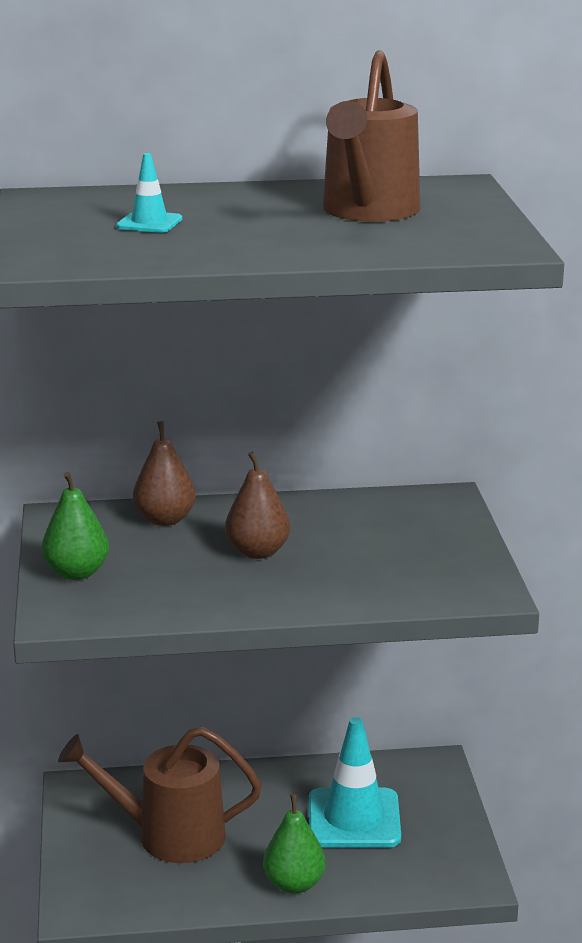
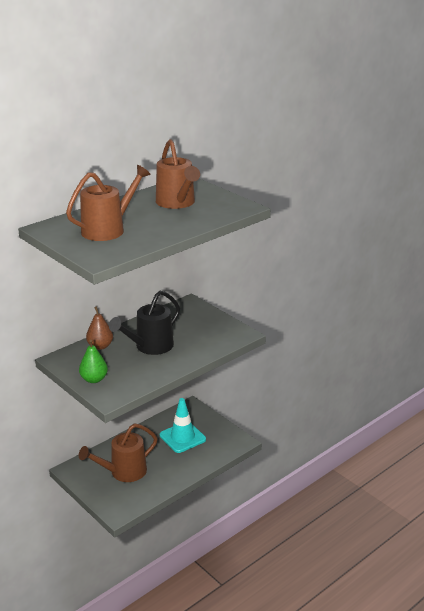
camera: 35 degrees left, 5 degrees up
turquoise traffic cone [116,153,182,233] -> brown watering can [66,165,150,241]
brown pear [225,451,290,559] -> black watering can [109,291,180,355]
green pear [263,794,326,894] -> none

